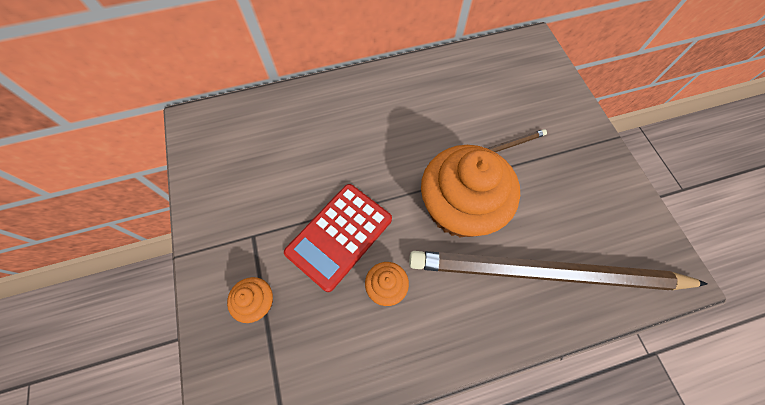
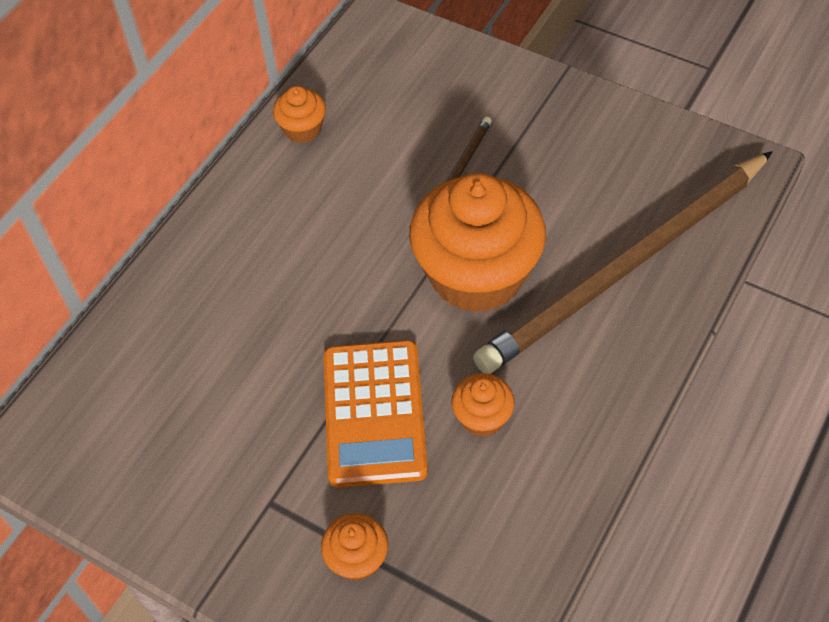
camera: 40 degrees left, 10 degrees down
red calculator [284,184,392,292] -> orange calculator [324,340,428,488]
none -> orange cupcake [273,86,326,143]

